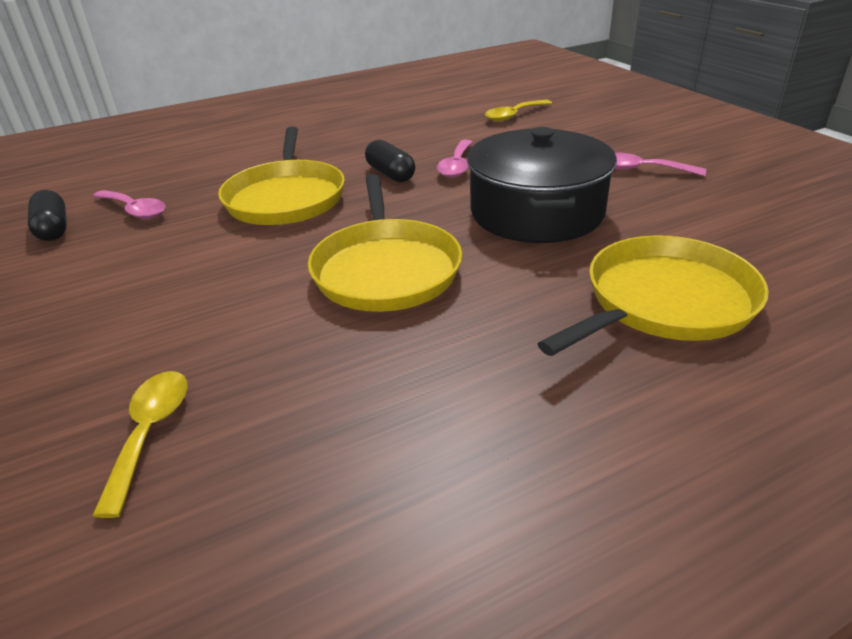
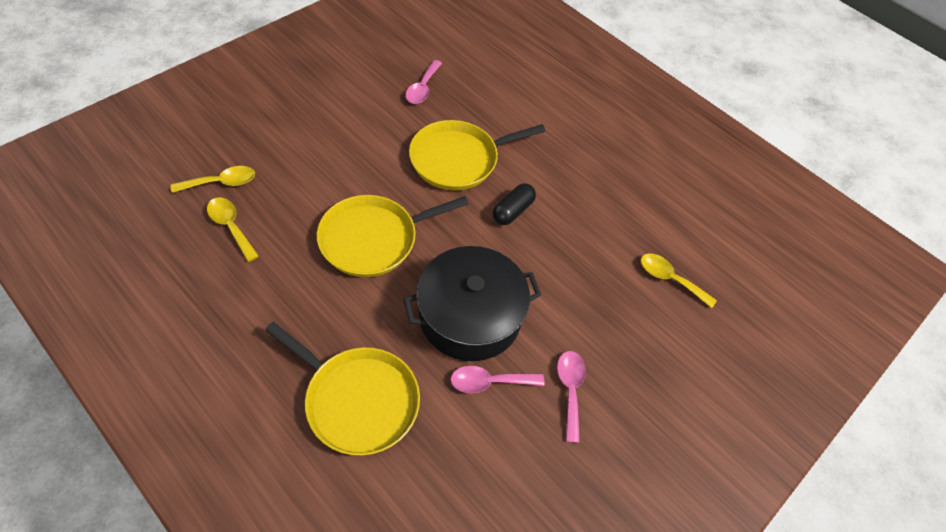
camera: 65 degrees right, 20 degrees up
black capsule [28,190,67,241] -> none
pink spoon [437,140,473,178] -> pink spoon moved to [450,366,544,393]
none -> yellow spoon [207,197,259,262]

